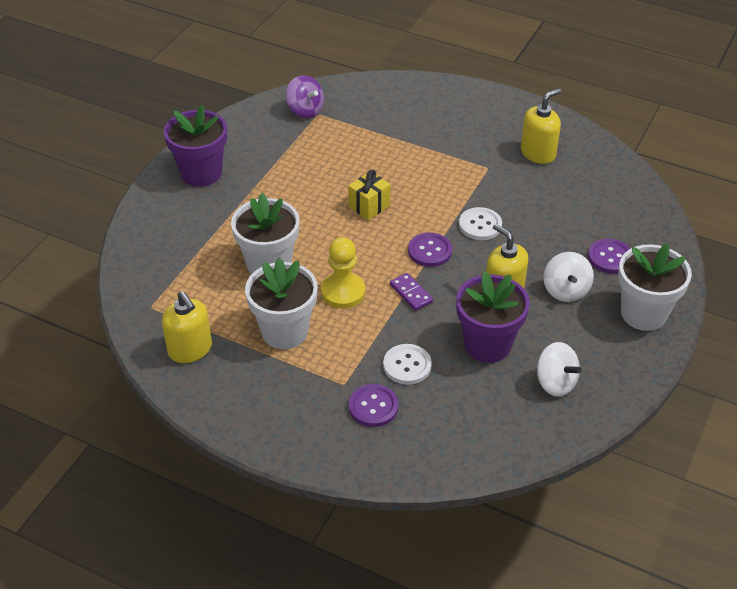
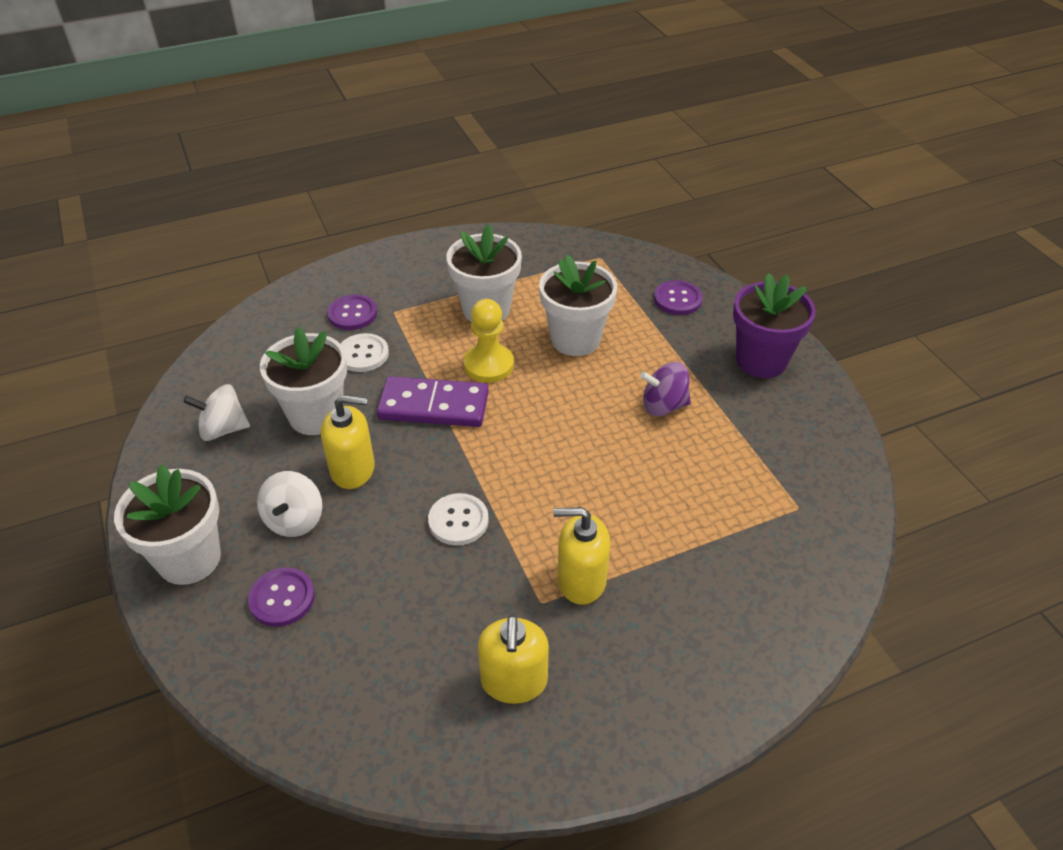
camera: 130 degrees right, 0 degrees up
yellow soap dispenser [162,291,212,363] -> yellow soap dispenser moved to [553,507,610,605]
purple spinning top [286,75,324,118] -> purple spinning top moved to [640,362,691,416]
yellow gift [348,170,391,221] -> none
purple domino [390,273,433,311] -> purple domino [377,376,489,427], size x1.97
purple button [408,232,452,267] -> purple button moved to [654,280,703,315]
purple flower pot [456,271,530,363] -> white flower pot [260,327,347,435]
white spinning top [543,252,594,302] -> white spinning top turned 120 degrees counterclockwise [257,471,322,537]

